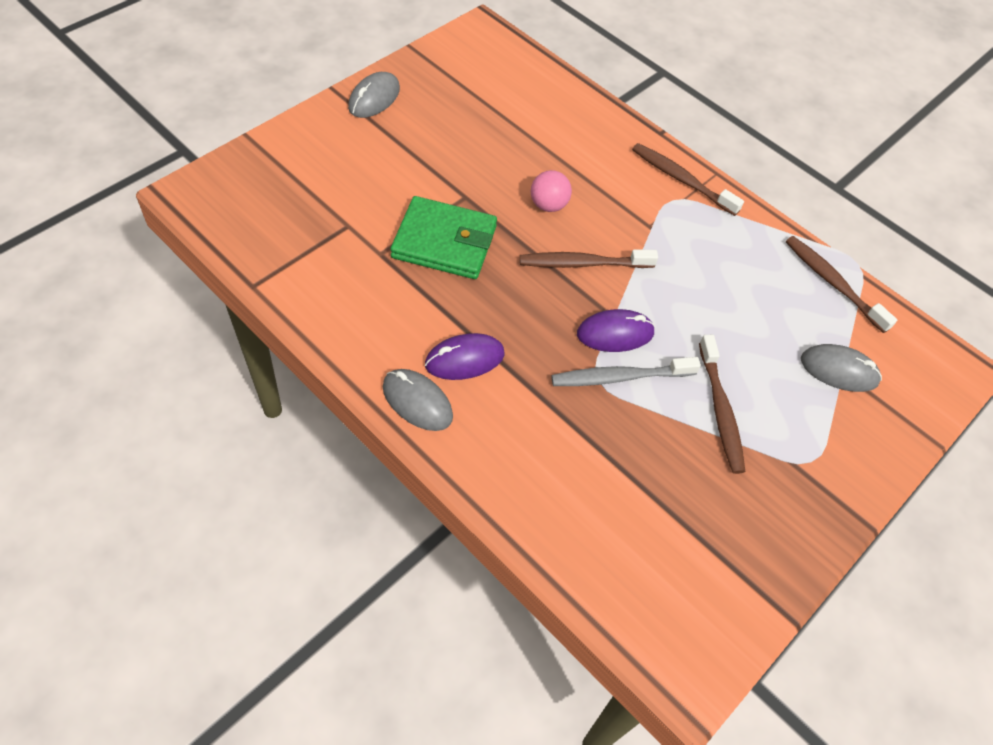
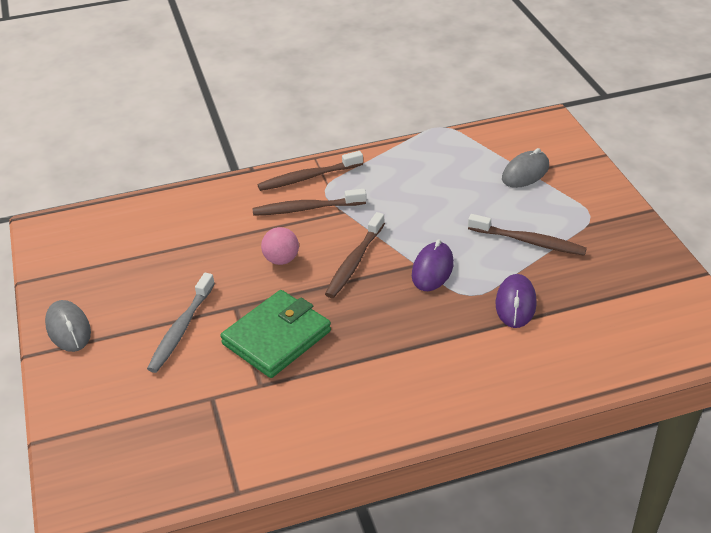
camera: 55 degrees left, 15 degrees down
grey mouse [383,369,453,431] -> none
purple mouse [425,333,505,380] -> purple mouse moved to [496,274,537,328]
grey toothbrush [551,357,701,386] -> grey toothbrush moved to [147,273,215,373]
brown toothbrush [786,236,897,333] -> brown toothbrush moved to [252,189,367,216]

